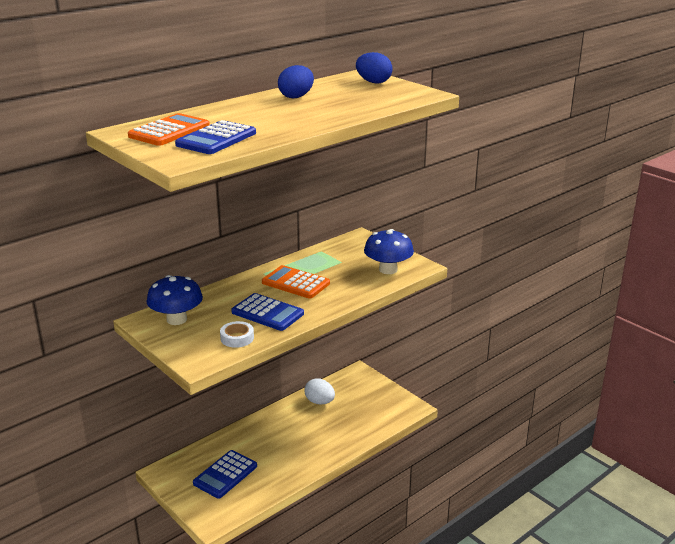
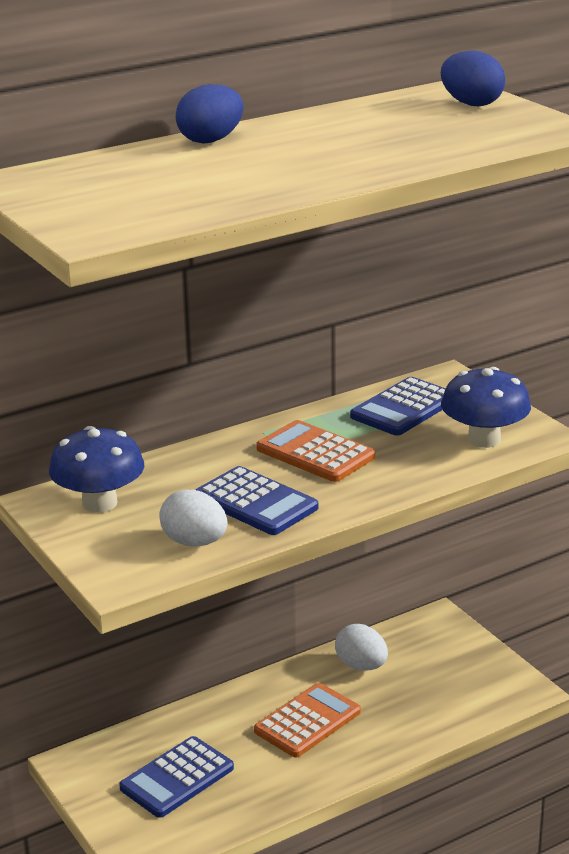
camera: 10 degrees right, 0 degrees up
orange calculator [128,113,210,146] -> orange calculator moved to [254,683,361,757]
blue calculator [175,120,256,154] -> blue calculator moved to [350,377,446,436]
white tape [220,321,254,348] -> white egg [159,490,228,546]
blue egg [278,65,314,98] -> blue egg moved to [176,84,244,143]

